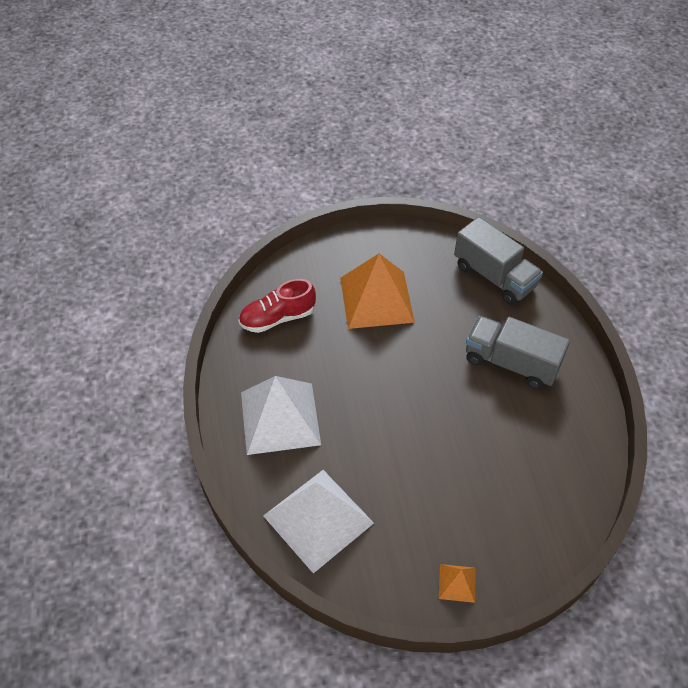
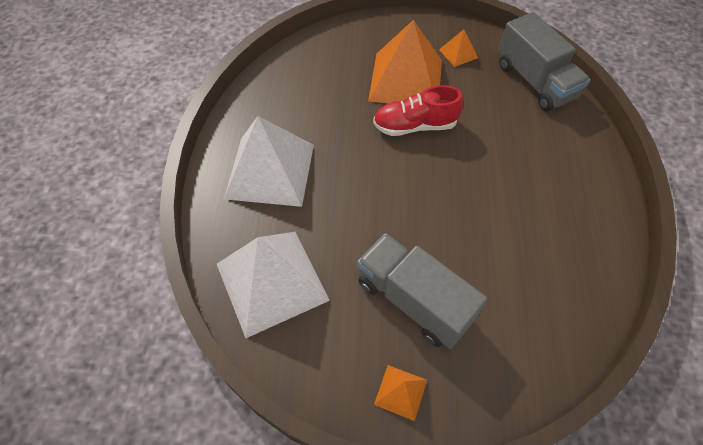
camera: 15 degrees right, 5 degrees up
red shoe [239,279,316,333] -> red shoe moved to [373,85,463,136]
grey truck [466,316,570,389] -> grey truck moved to [357,233,487,349]
none -> orange pyramid [439,29,478,67]

